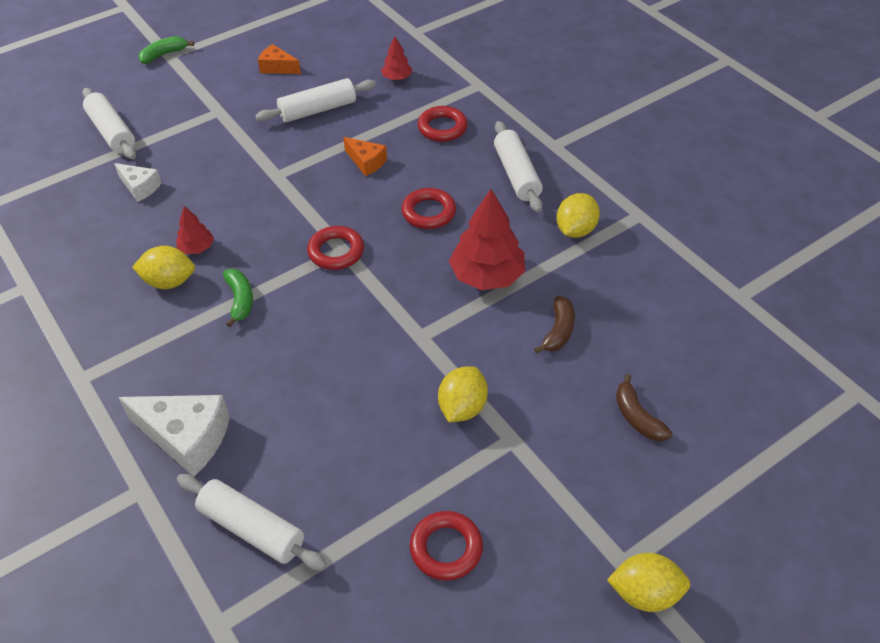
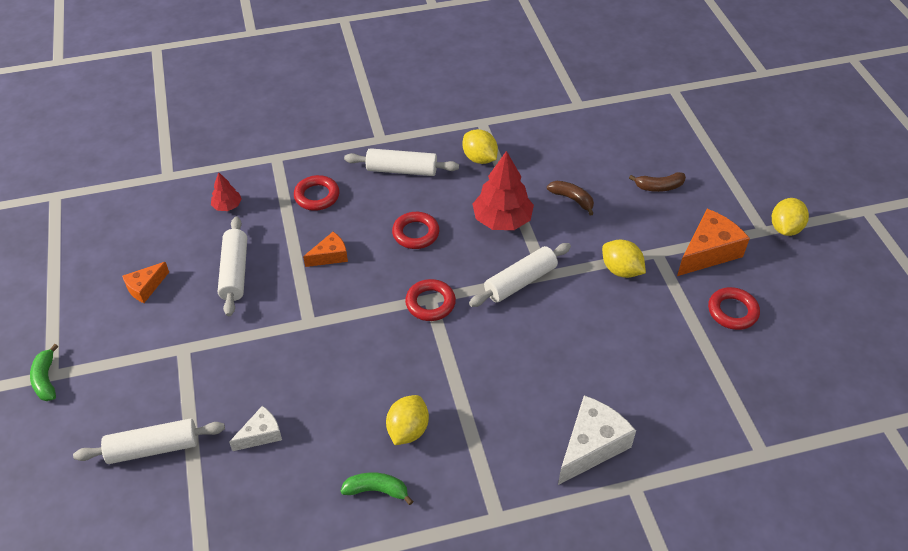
camera: 70 degrees left, 0 degrees up
red tree [176,206,214,254] -> none
white rolling pin [177,474,327,571] -> white rolling pin moved to [469,243,571,307]
green banana [223,269,253,327] -> green banana moved to [340,472,413,505]
none -> orange cheese [677,209,750,276]

